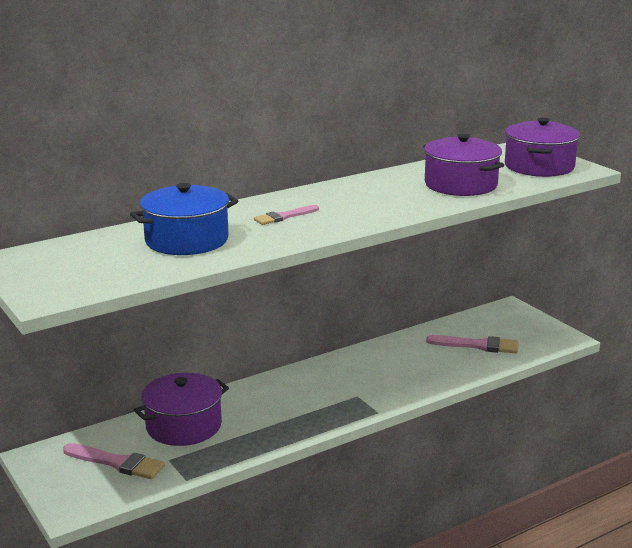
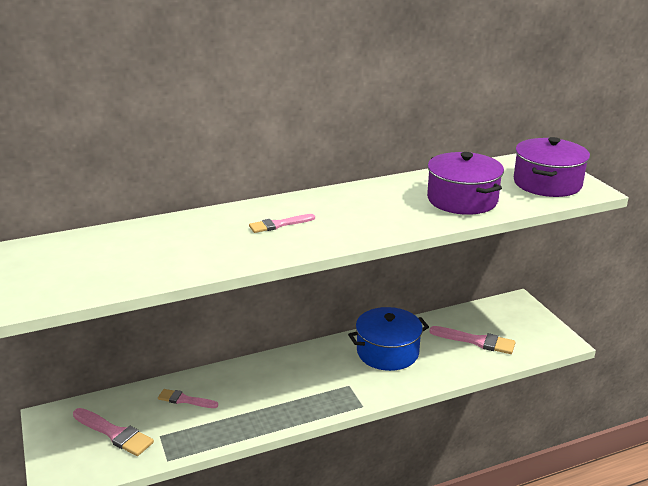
camera: 10 degrees right, 5 degrees up
blue pot [130,183,238,255] -> blue pot moved to [348,307,429,371]
purple pot [134,373,229,446] -> pink brush [158,389,218,408]

